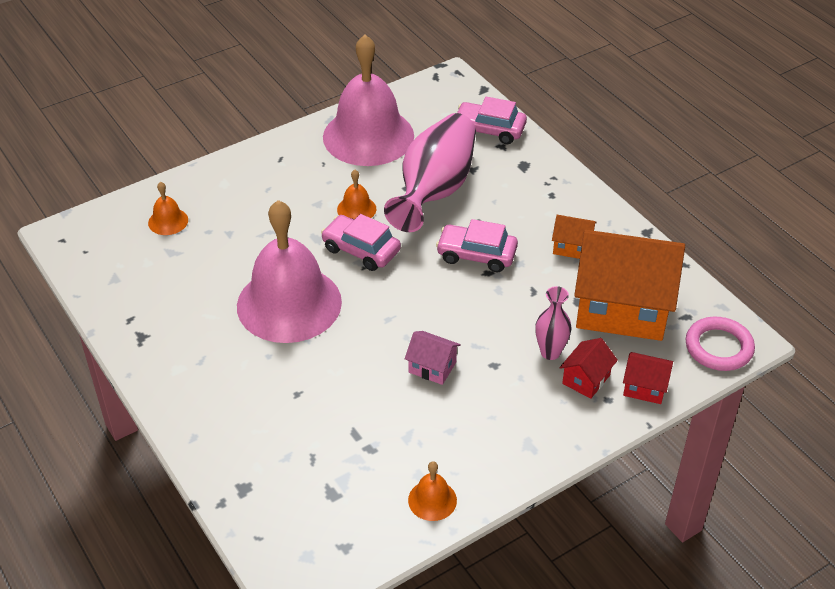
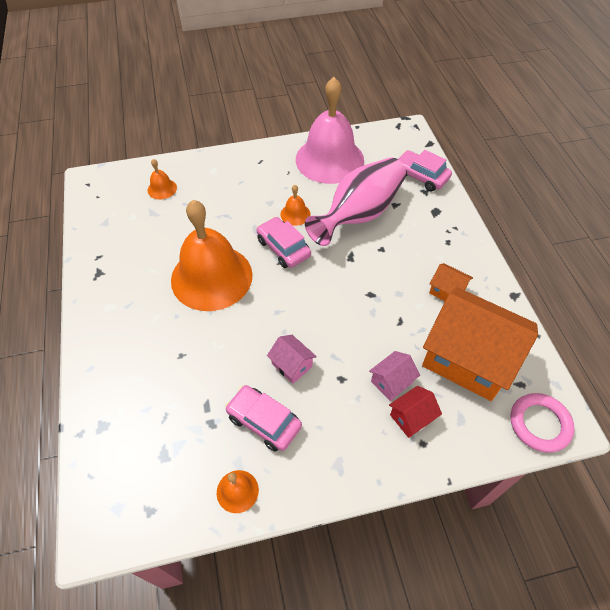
camera: 20 degrees right, 10 degrees up
pink bell [237,200,342,343] -> orange bell [171,200,253,311]
pink car [436,219,518,272] -> pink car moved to [225,385,302,452]
pink vase [535,286,572,360] -> pink house [369,351,420,401]
red house [623,352,673,404] -> none

